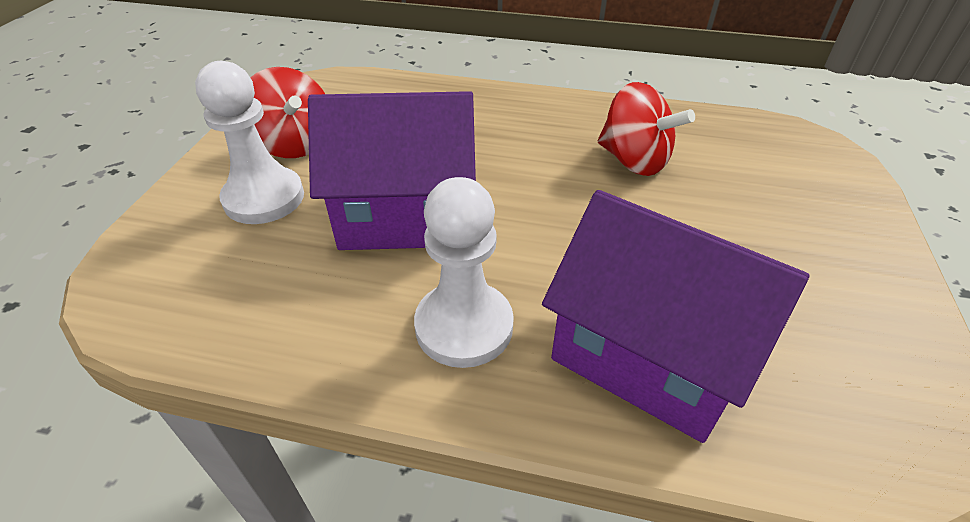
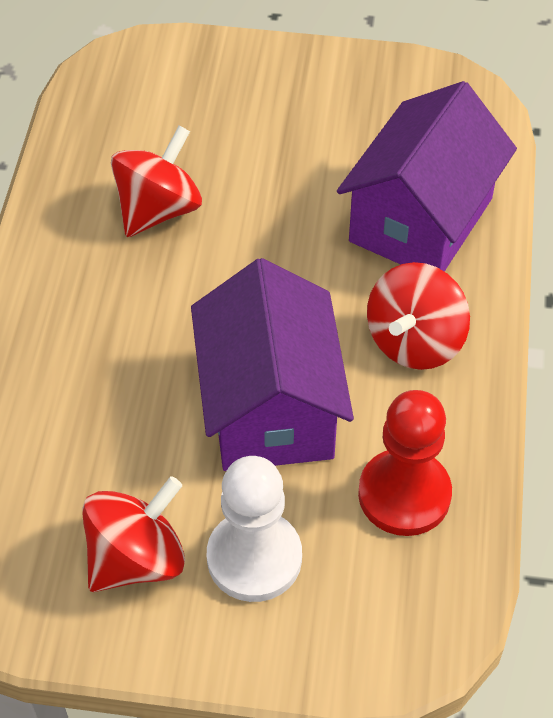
camera: 95 degrees left, 10 degrees up
white pawn [414,177,514,368] -> red spinning top [367,262,470,370]
none -> red pawn [358,390,452,536]

